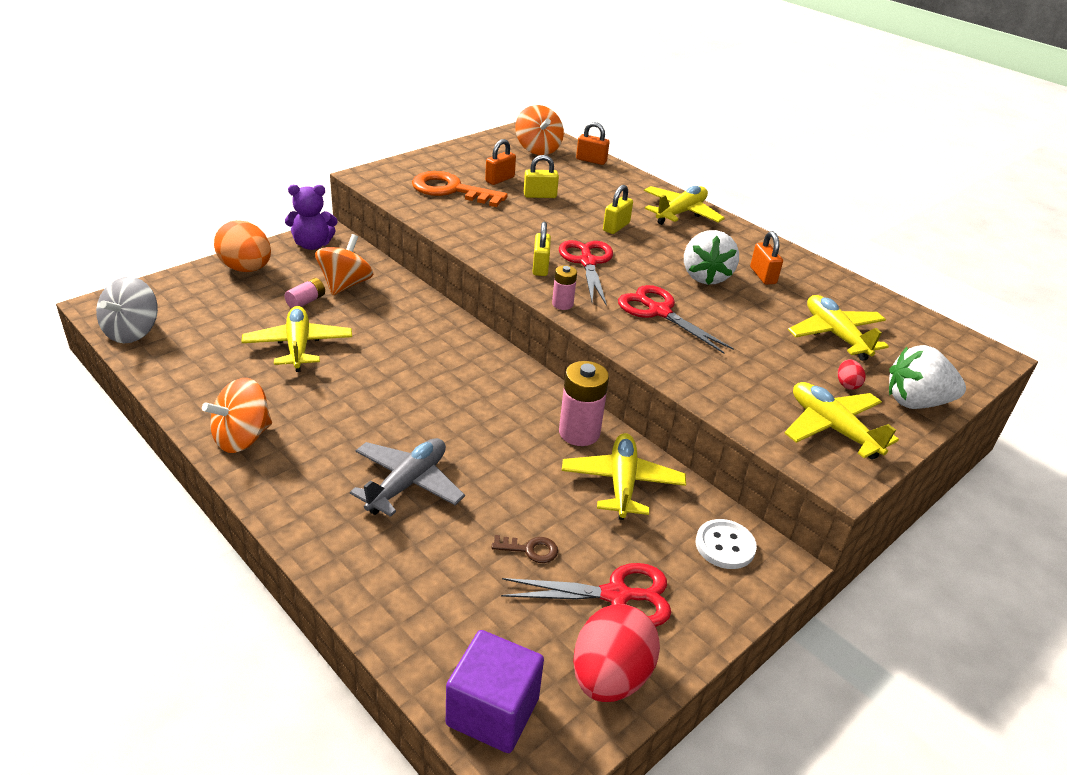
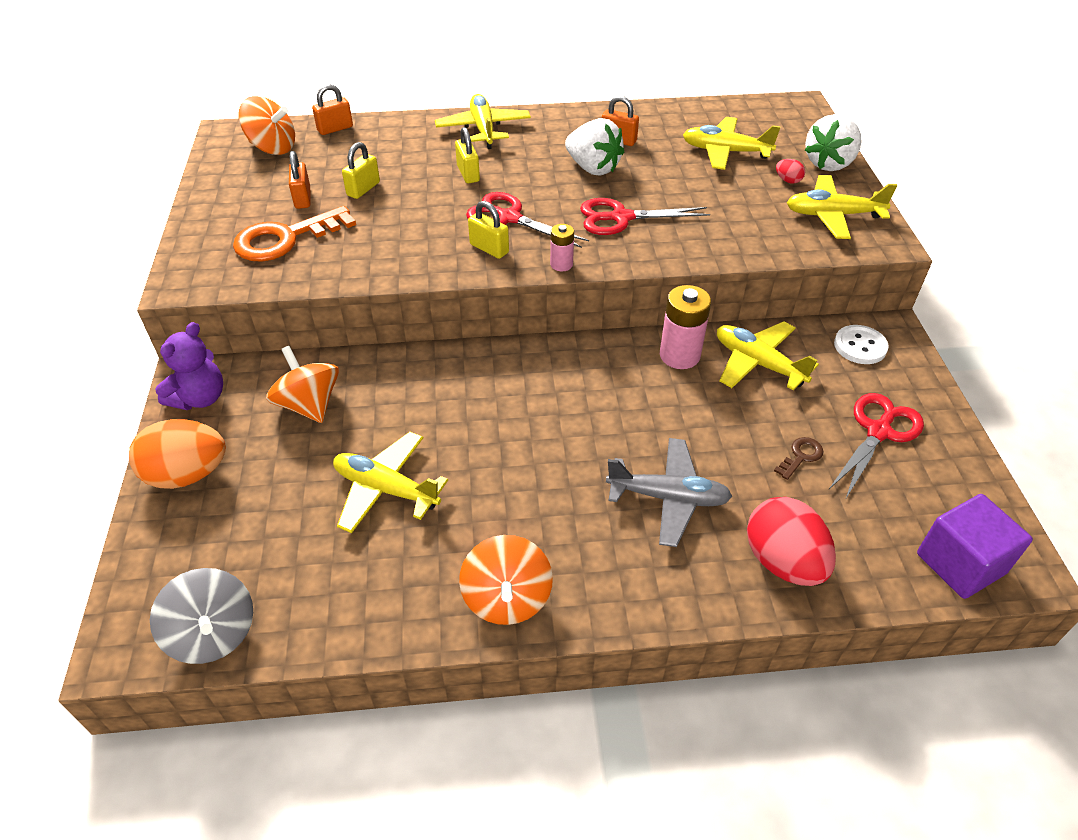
camera: 50 degrees left, 10 degrees up
pink battery [285,278,325,308] -> none
grey plane [350,438,465,517] -> grey plane turned 120 degrees clockwise [606,438,732,547]
red egg [573,604,660,702] -> red egg moved to [747,497,836,586]

